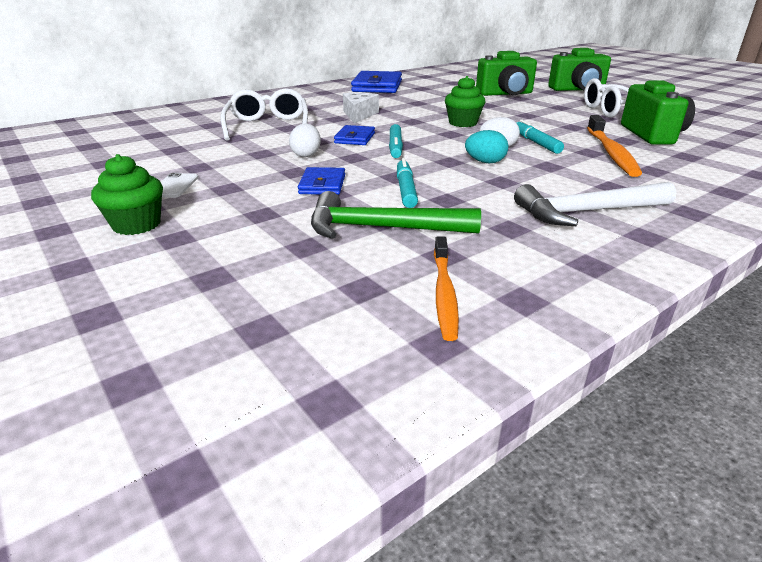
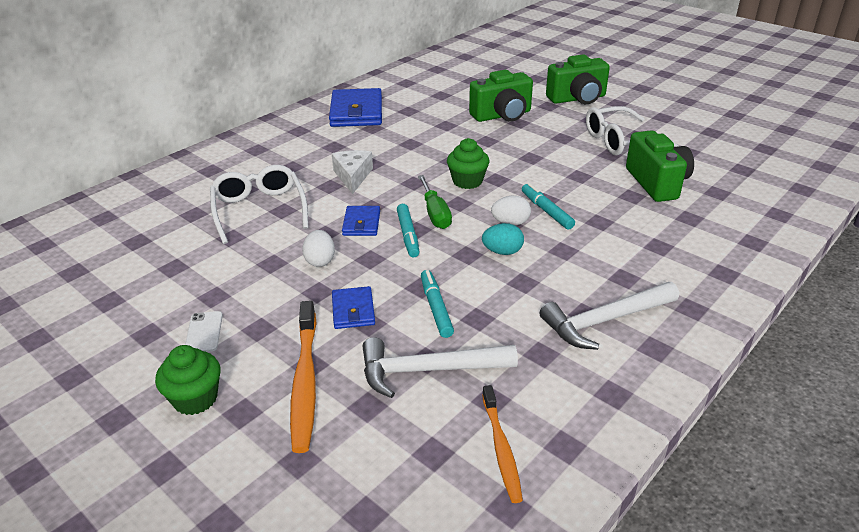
camera: 10 degrees left, 5 degrees up
green hammer [311,191,481,239] -> white hammer [362,337,518,398]
orange toothbrush [587,115,642,177] -> orange toothbrush moved to [290,301,316,453]
none -> green screwdriver [418,175,452,229]

